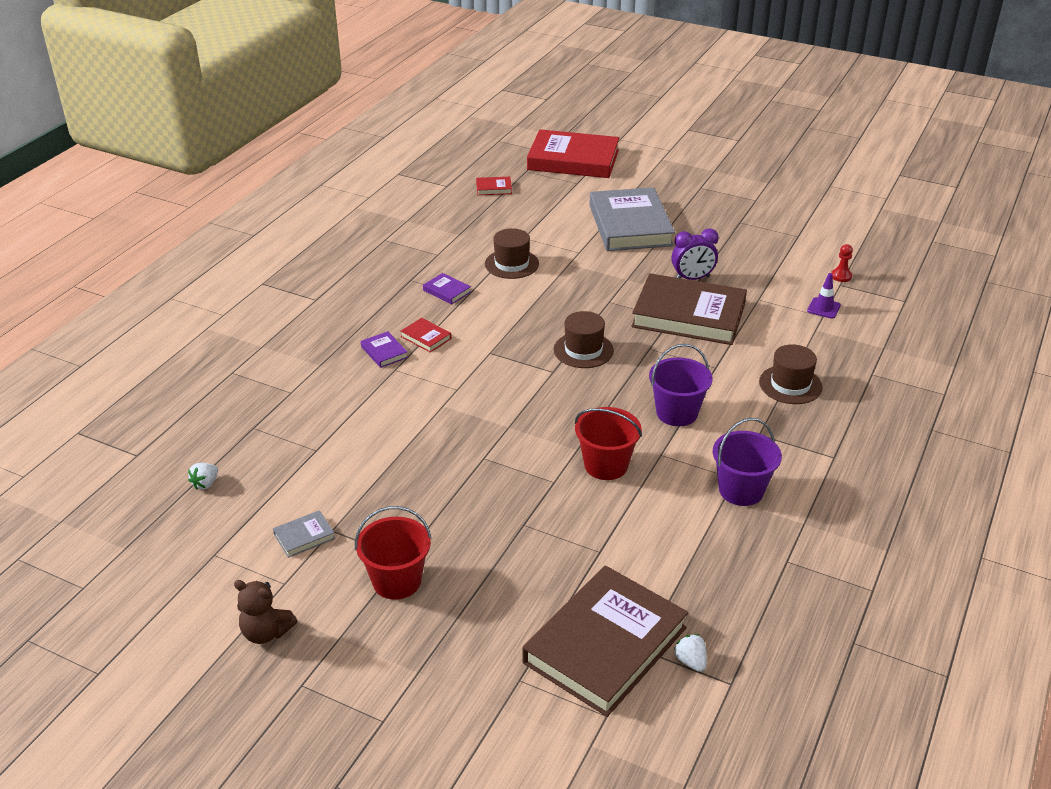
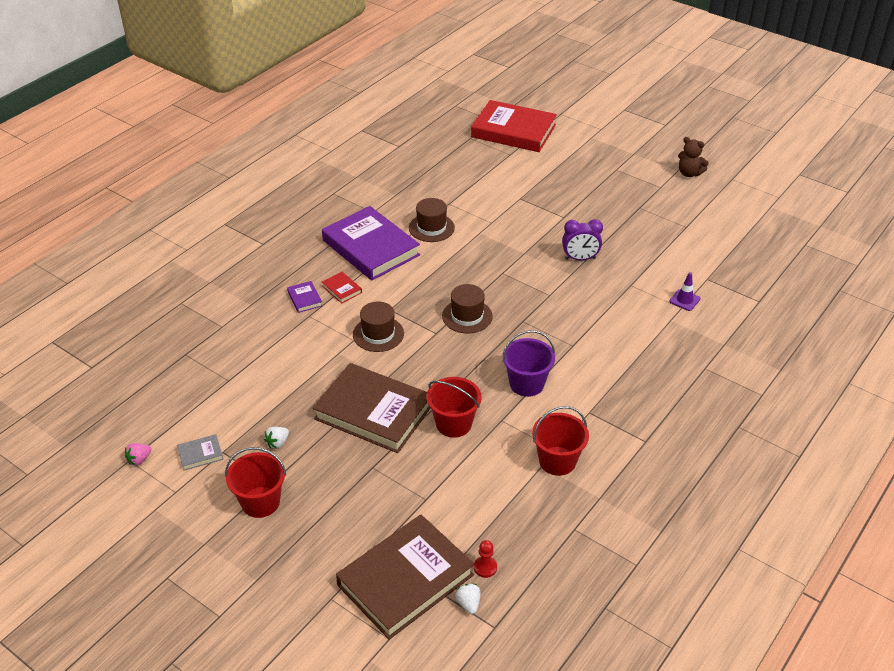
camera: 10 degrees right, 5 degrees up
white strawberry [188,463,218,490] -> white strawberry moved to [264,427,289,449]
brown teddy bear [234,580,297,644] -> brown teddy bear moved to [678,137,709,177]
purple book [423,273,471,304] -> purple book [322,206,420,280], size x2.50
red book [476,177,512,195] -> none
grey book [589,187,675,251] -> none
brown book [631,273,747,345] -> brown book moved to [313,363,431,453]
purple bucket [713,418,782,506] -> red bucket [532,406,589,476]
brown hat [759,344,823,404] -> brown hat moved to [353,302,404,352]
red pawn [831,244,853,282] -> red pawn moved to [474,540,497,578]
none -> pink strawberry [125,443,152,466]

